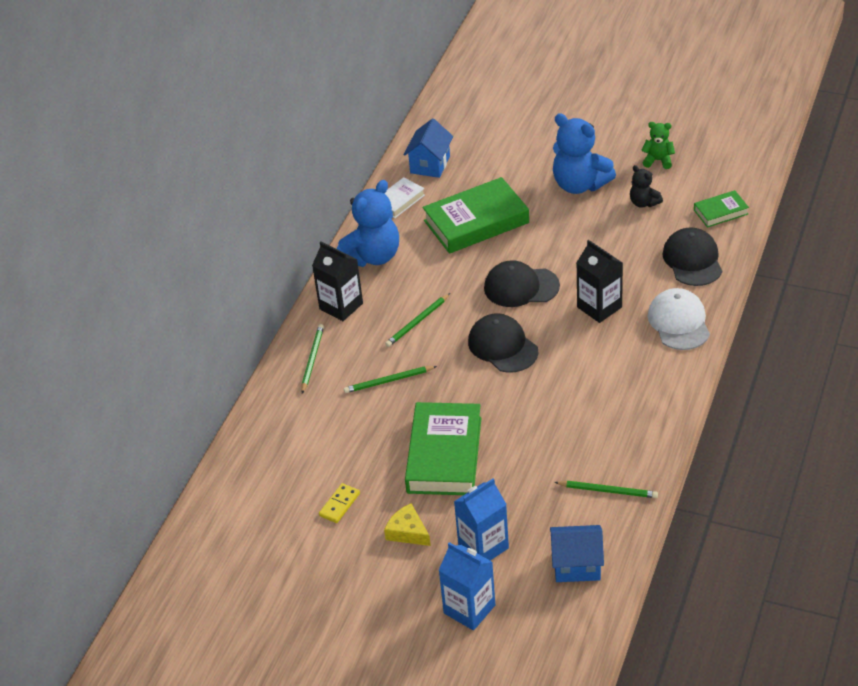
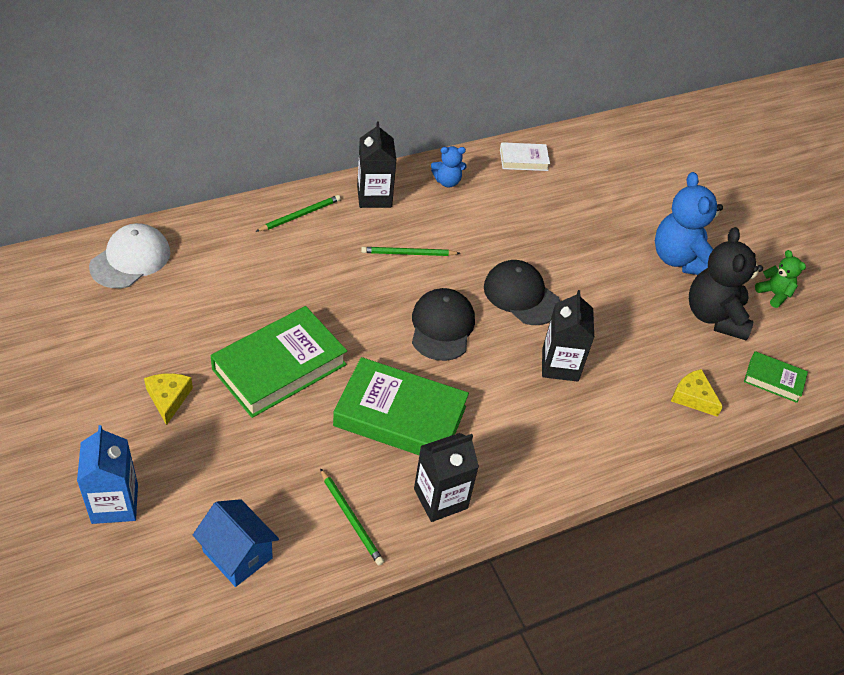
camera: 35 degrees right, 5 degrees up
yellow domino [319,483,360,523] -> none
blue teddy bear [337,180,399,267] -> blue teddy bear [431,146,467,187], size x0.51
green pencil [344,366,437,393] -> none
blue house [404,118,453,178] -> none
green book [423,177,529,254] -> green book moved to [333,357,469,455]
blue carton [454,478,509,560] -> none
black teddy bear [630,165,663,208] -> black teddy bear [689,227,763,340], size x1.95
white cap [648,288,710,350] -> white cap moved to [89,223,171,288]
black cap [662,227,722,286] -> yellow cheese [671,369,723,417]
none -> black carton [414,433,479,522]

